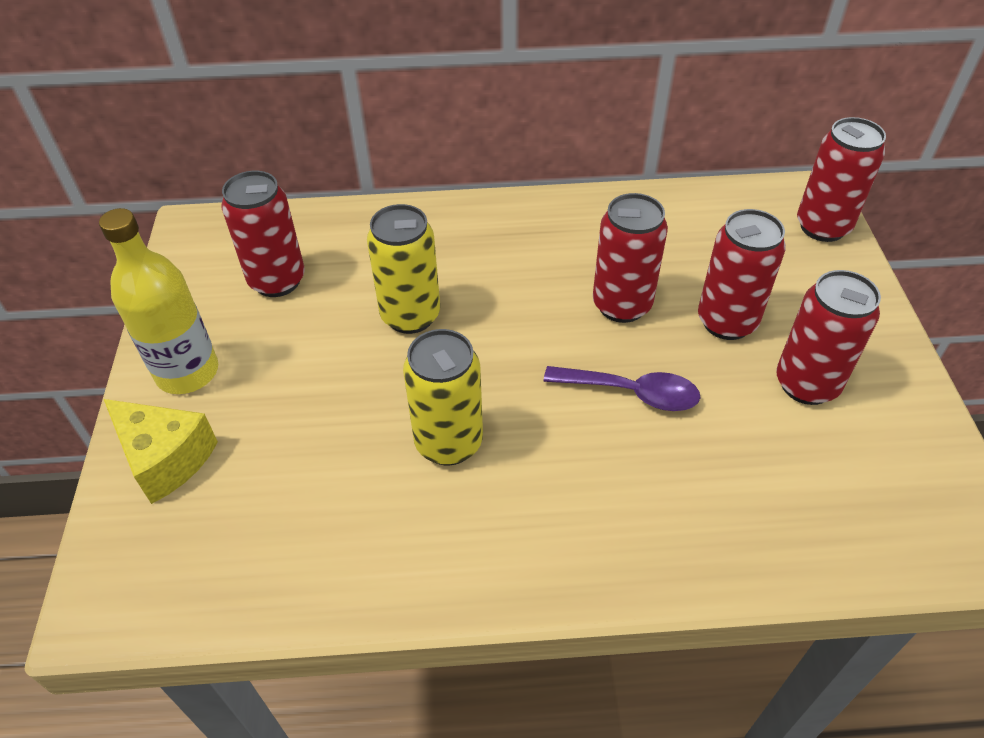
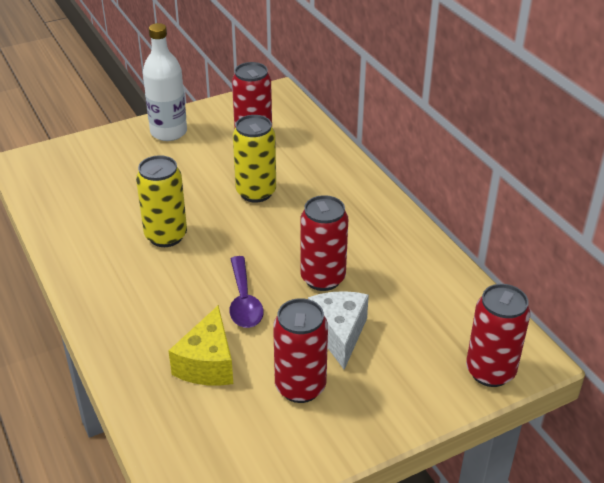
camera: 65 degrees right, 10 degrees down
yellow bottle [99,208,218,394] -> white bottle [143,23,187,141]
yellow cheese [104,399,218,504] -> yellow cheese moved to [169,305,233,386]
red can [698,209,786,340] -> white cheese [308,291,369,370]

